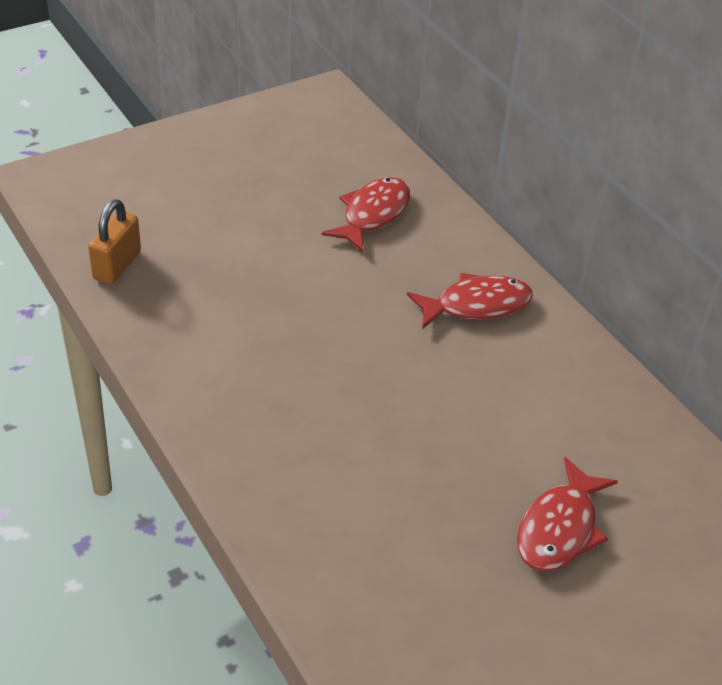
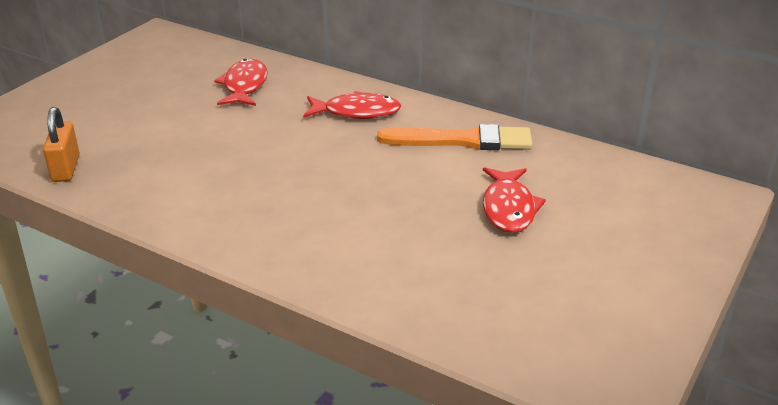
camera: 25 degrees left, 10 degrees down
red fish [407,273,533,329] -> red fish turned 45 degrees clockwise [304,91,401,119]
none -> orange brush [377,124,532,150]

